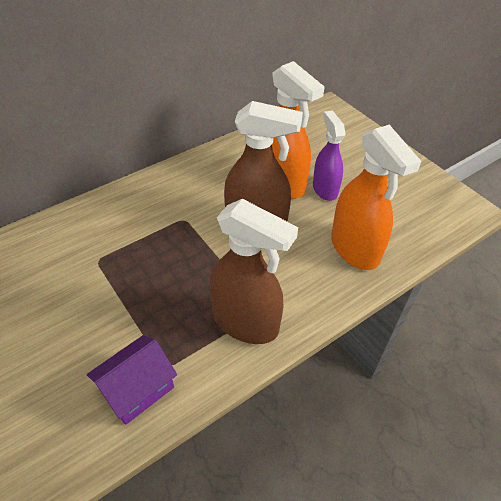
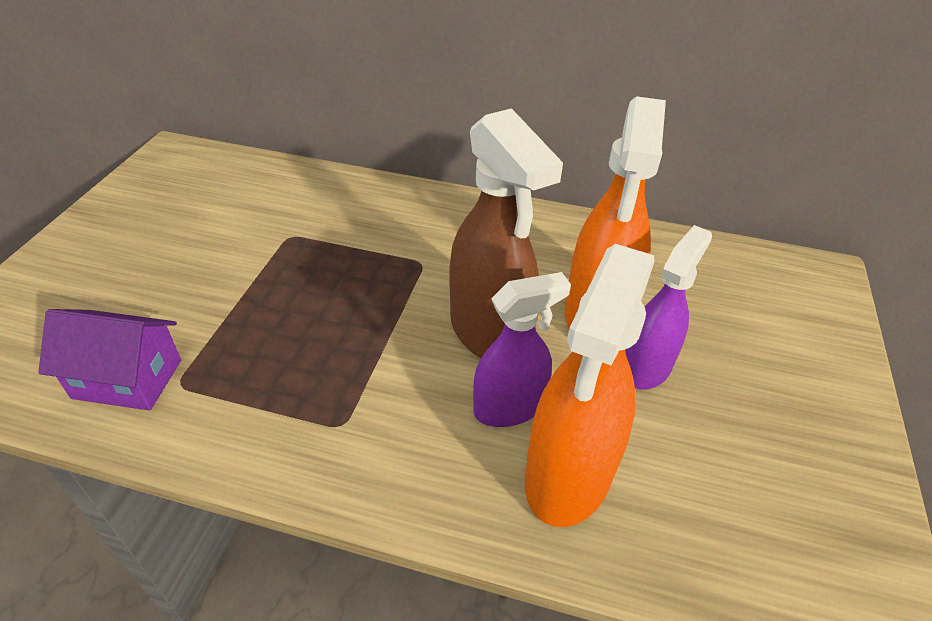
camera: 50 degrees right, 5 degrees down
brown spray bottle [209,199,298,344] -> none
none -> purple spray bottle [473,272,571,427]

